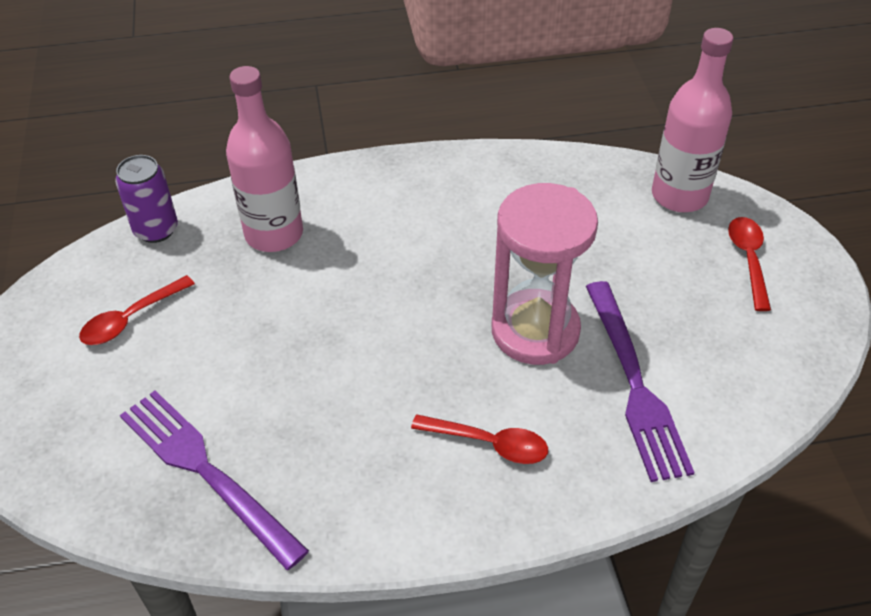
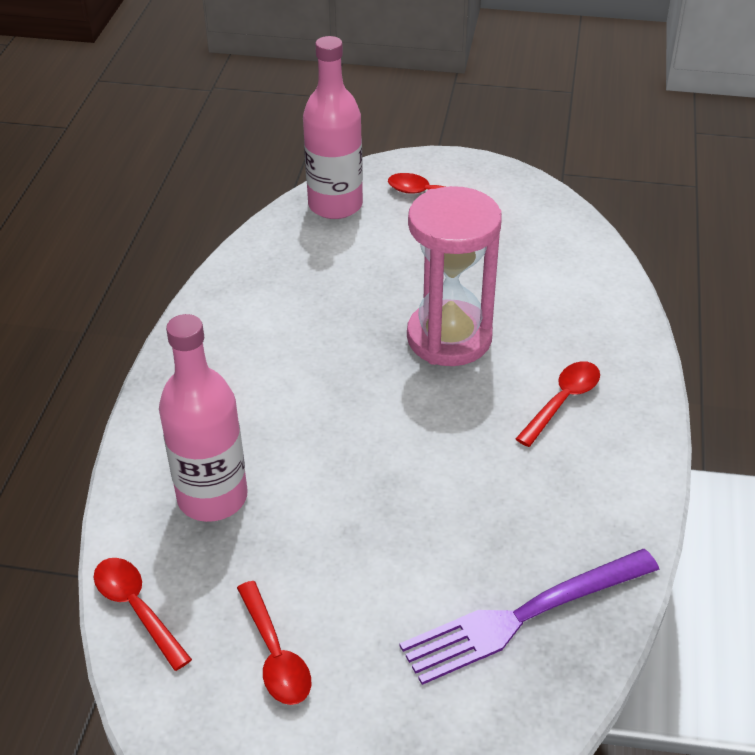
camera: 70 degrees left, 5 degrees down
purple can [115,155,178,243] -> red spoon [93,558,192,671]
purple fork [586,281,695,482] -> none

